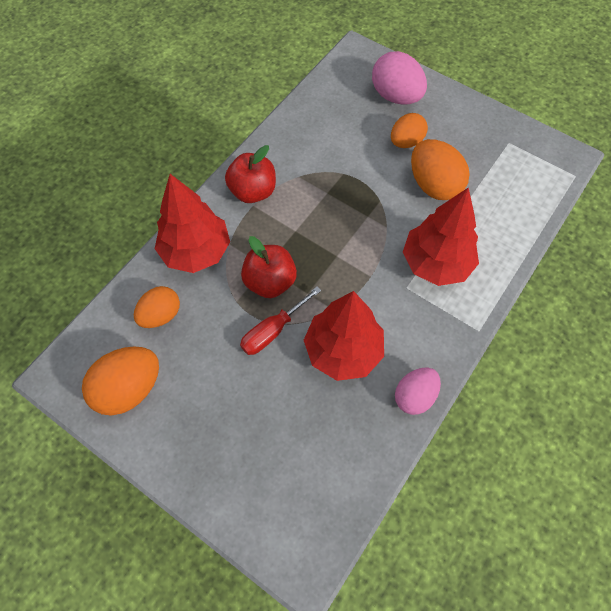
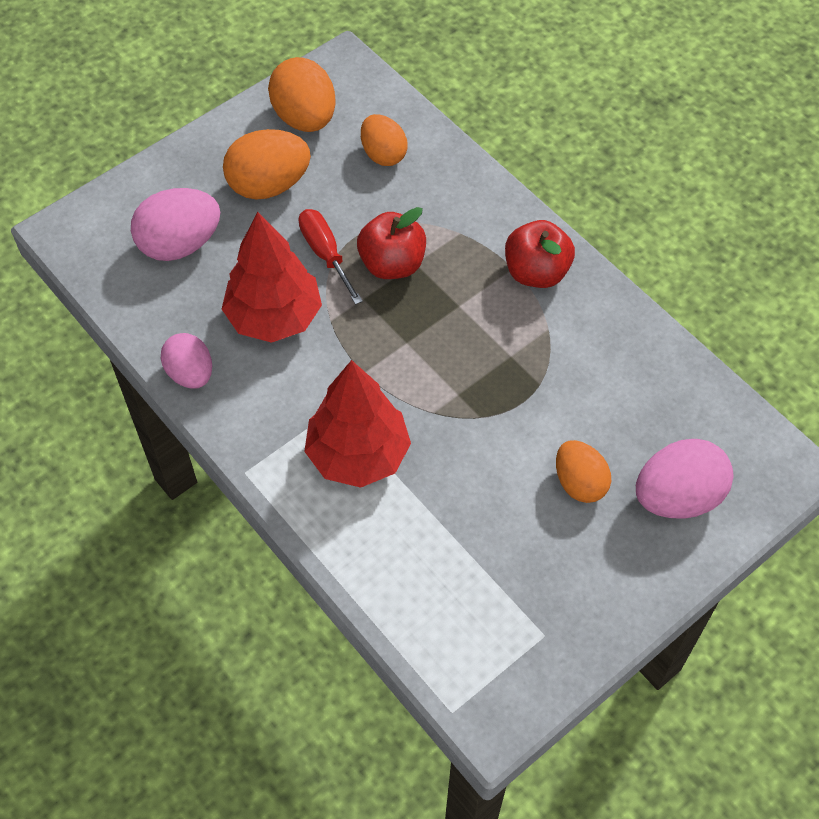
camera: 105 degrees right, 5 degrees down
red tree [155,174,230,273] -> none
orange egg [411,139,470,200] -> orange egg moved to [223,129,311,200]
none -> pink egg [131,188,220,261]

